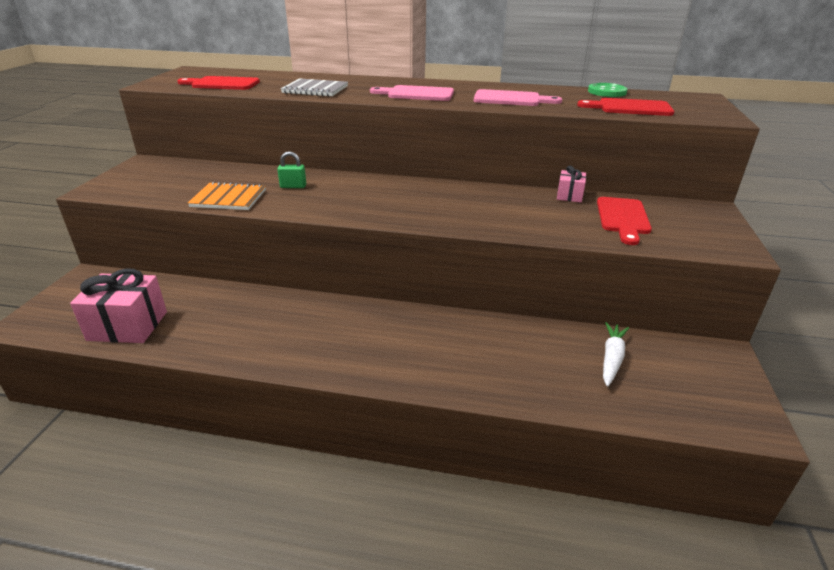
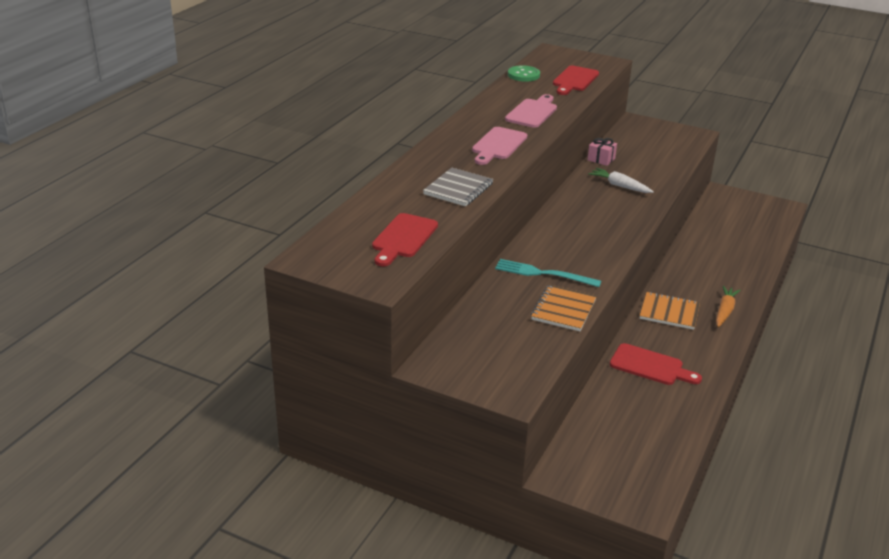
camera: 75 degrees left, 0 degrees up
pink gift [70,268,167,343] -> none
green padlock [277,151,306,188] -> turquoise fork [495,259,601,287]
red cutting board [597,197,652,245] -> red cutting board moved to [610,343,702,385]
white carrot [603,322,629,387] -> white carrot moved to [588,168,654,193]
none -> orange notebook [640,292,700,330]
none -> orange carrot [716,286,741,327]

